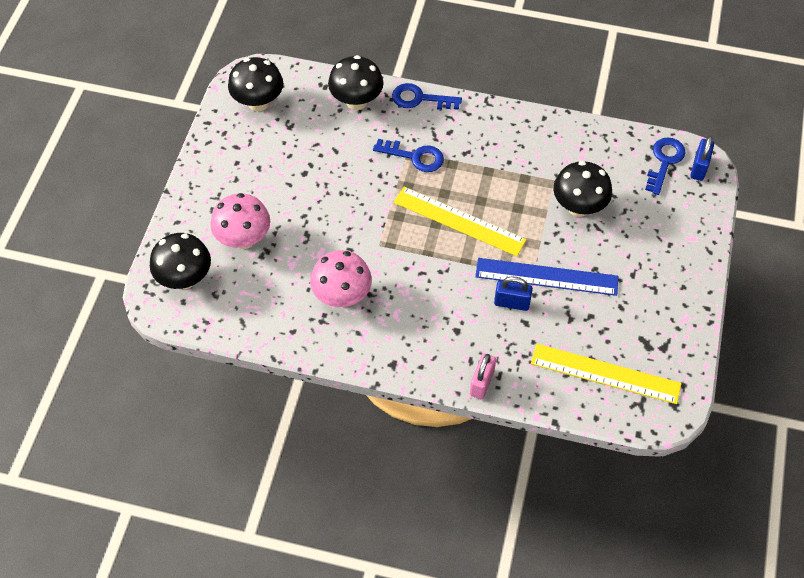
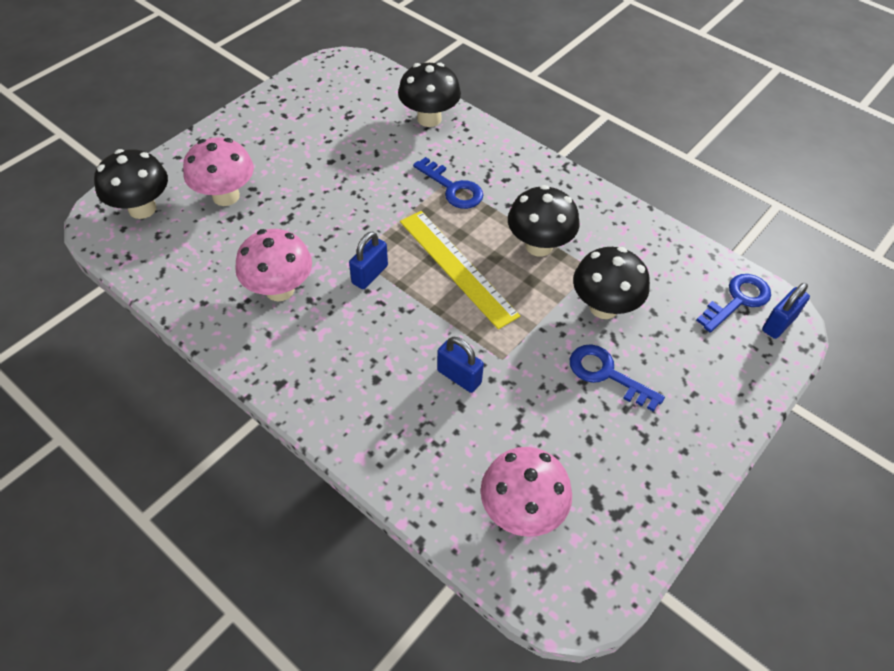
camera: 25 degrees right, 5 degrees down
black mushroom [228,57,283,111] -> black mushroom moved to [508,185,579,257]
blue key [392,83,462,110] -> blue key moved to [570,344,665,412]
pink padlock [470,354,496,399] -> none
blue ruler [475,258,618,296] -> none
yellow ruler [531,344,681,404] -> pink mushroom [480,447,572,537]
none -> blue padlock [349,231,388,289]

